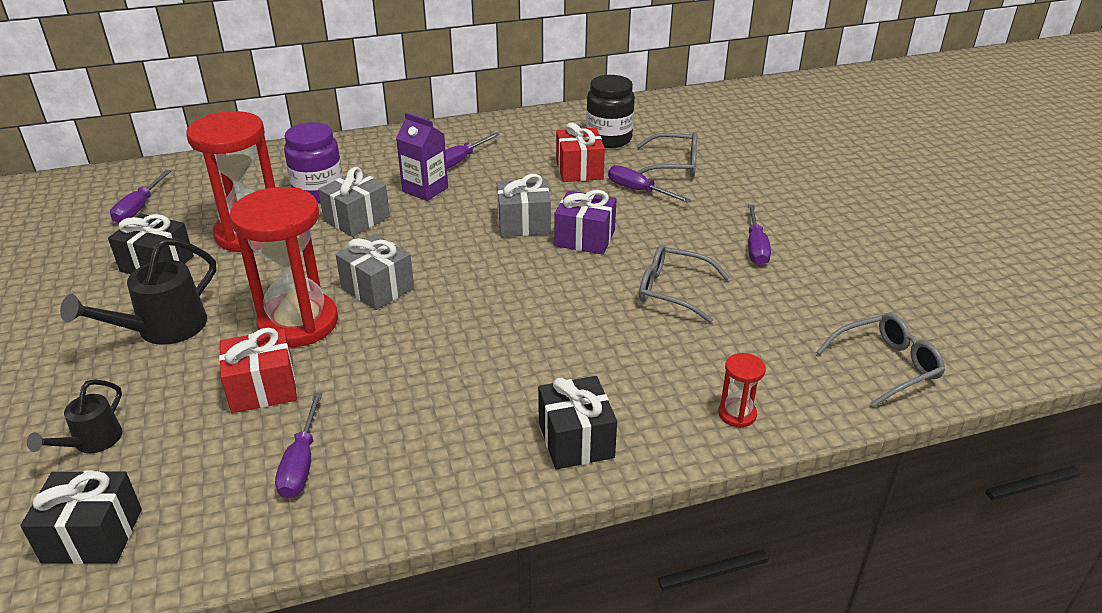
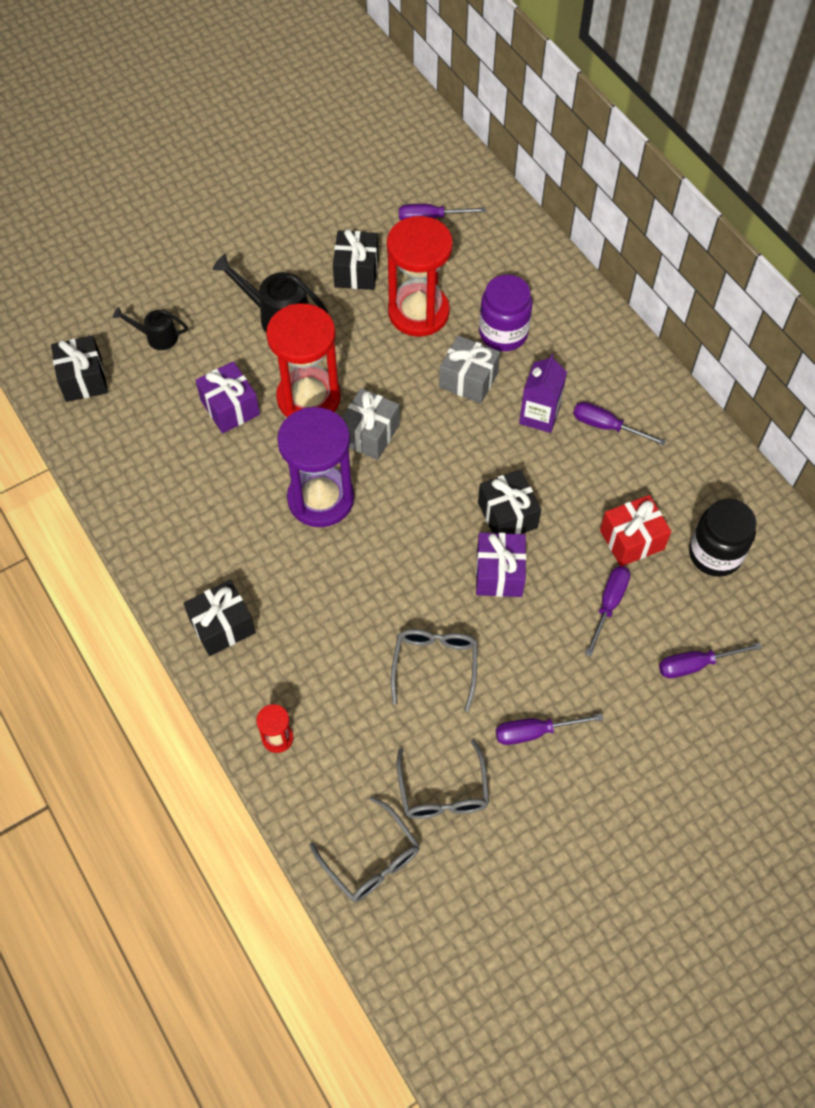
camera: 75 degrees right, 25 degrees up
red gift [219,328,297,413] -> purple gift [195,361,260,433]
purple screwdriver [275,393,322,498] -> purple screwdriver moved to [659,642,762,678]
grey gift [497,174,551,237] -> black gift [478,470,541,534]
grey glasses [636,132,697,177] -> grey glasses moved to [397,740,489,819]
none -> purple hourglass [277,407,354,527]

